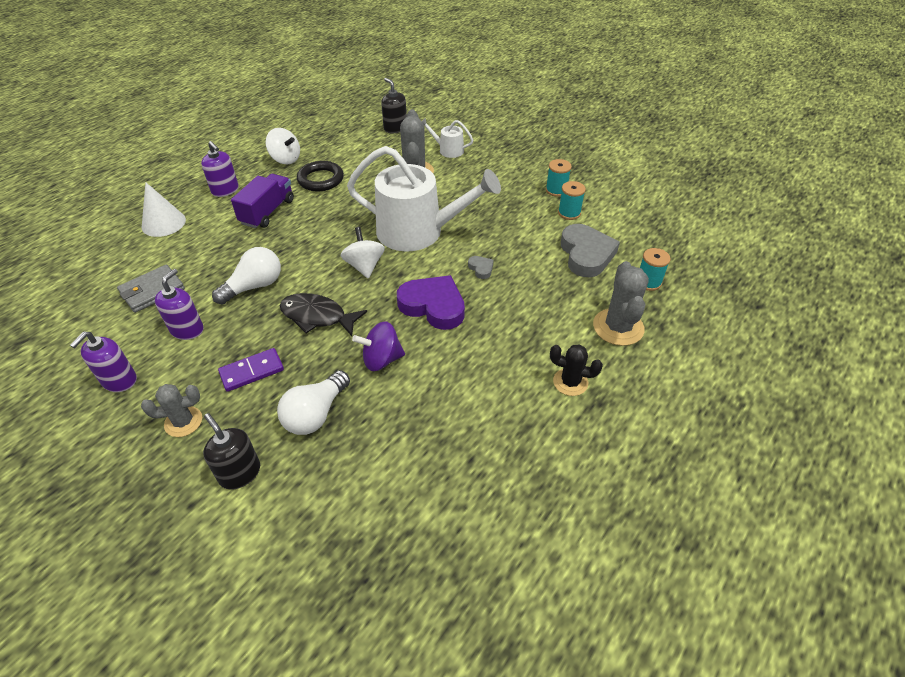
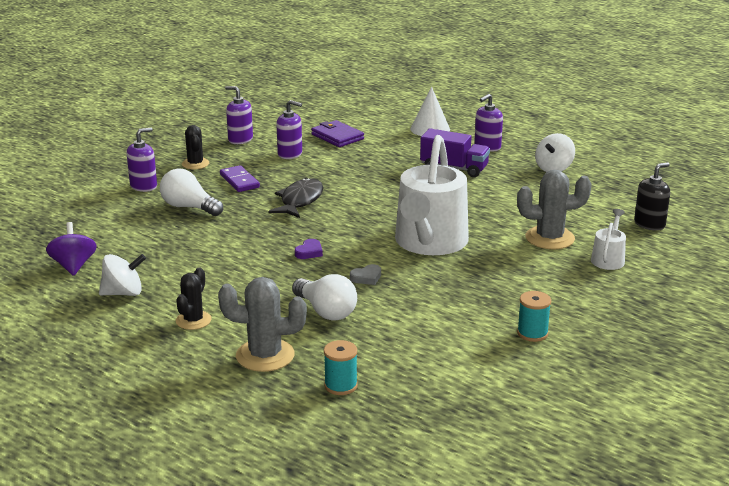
camera: 90 degrees right, 20 degrees down
grey wallet [117,265,185,313] -> purple wallet [311,120,364,147]
grey cactus [141,384,202,437] -> black cactus [182,125,209,169]
black soap dispenser [203,413,260,490] -> purple soap dispenser [126,127,157,192]
white light bulb [212,247,281,305] -> white light bulb moved to [292,274,357,321]
black ring [297,161,344,191] -> none
white spinning top [341,227,385,278] -> white spinning top moved to [99,254,146,296]
purple spinning top [352,321,405,371] -> purple spinning top moved to [46,222,97,276]
purple heart [397,275,465,330] -> purple heart [295,239,323,259], size x0.44
turquoise spool [558,181,586,220] -> none
grey heart [561,224,620,277] -> none

